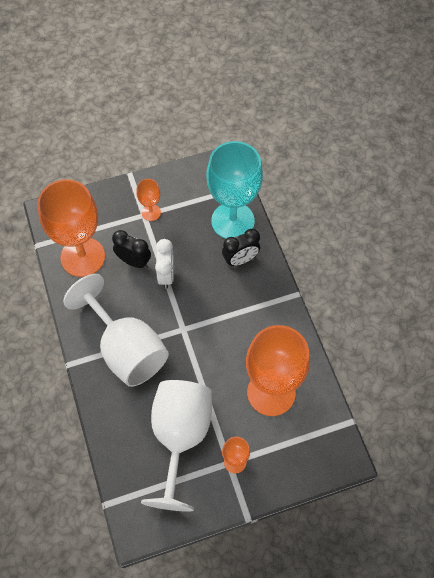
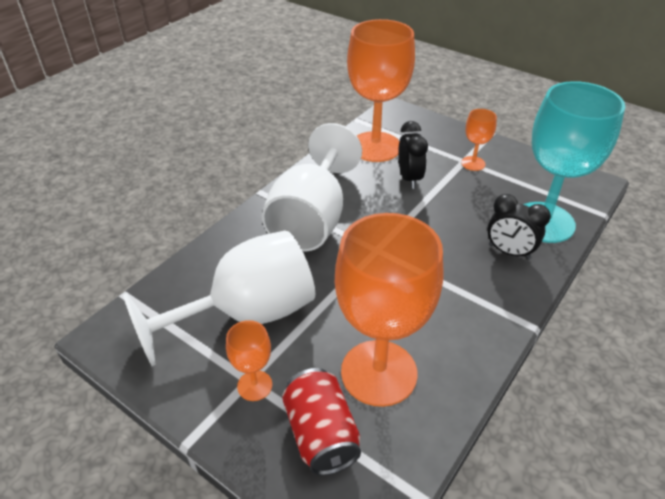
camera: 55 degrees right, 20 degrees down
white clock [155,239,174,289] -> none
none -> red can [282,368,361,476]

